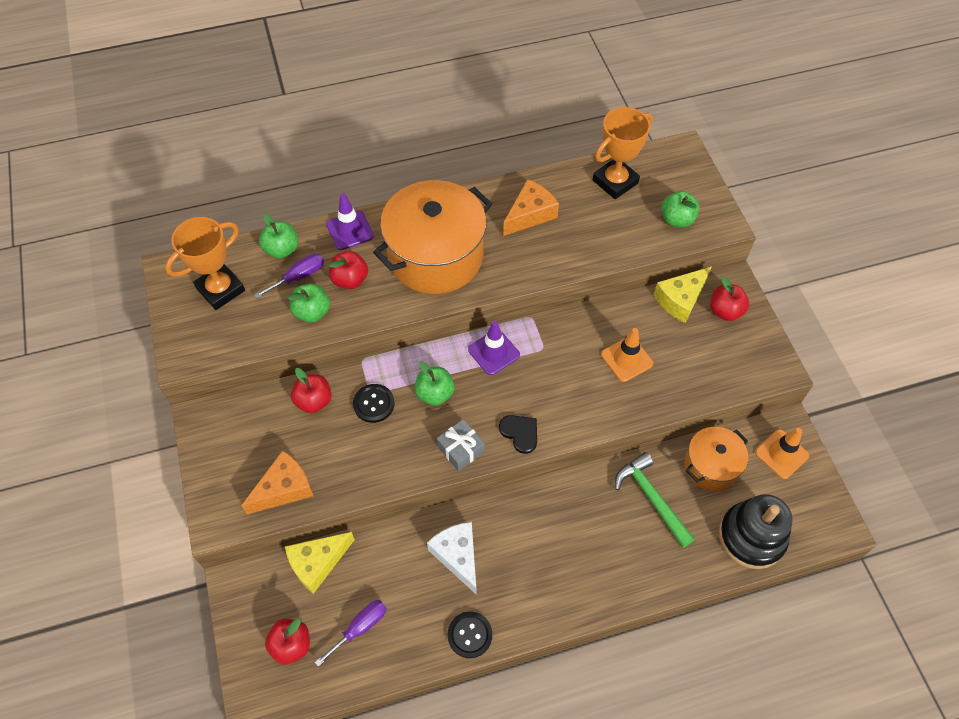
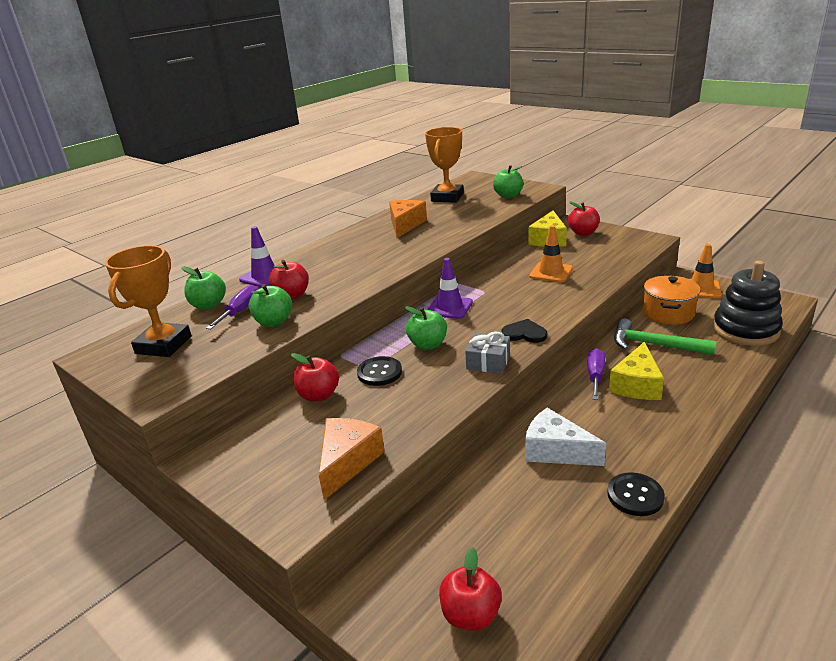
camera: 30 degrees left, 30 degrees down
yellow cheese [285,532,355,594] -> yellow cheese moved to [609,342,664,400]
purple screwdriver [315,600,387,667] -> purple screwdriver moved to [587,348,605,400]
orange pot [373,180,492,294] -> none

